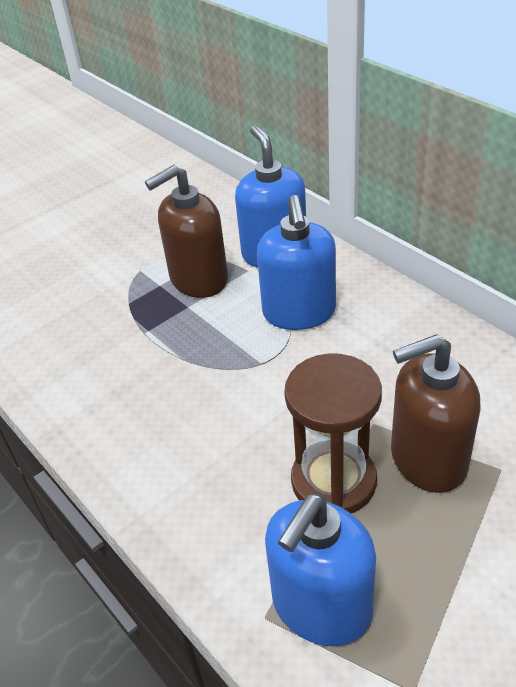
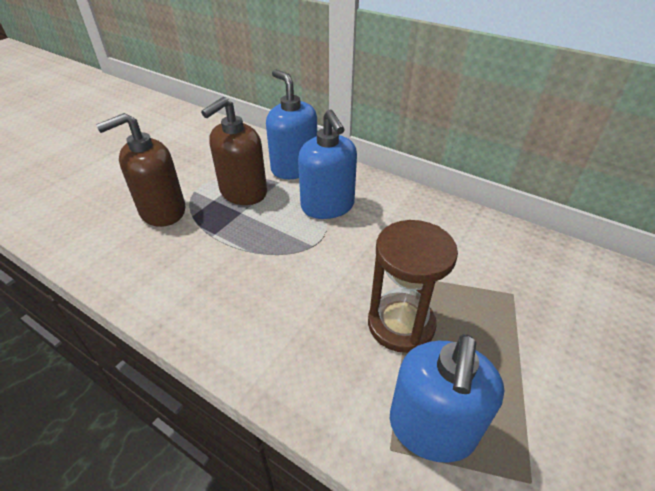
camera: 20 degrees left, 0 degrees up
brown soap dispenser [391,334,481,493] -> brown soap dispenser moved to [96,113,185,227]

